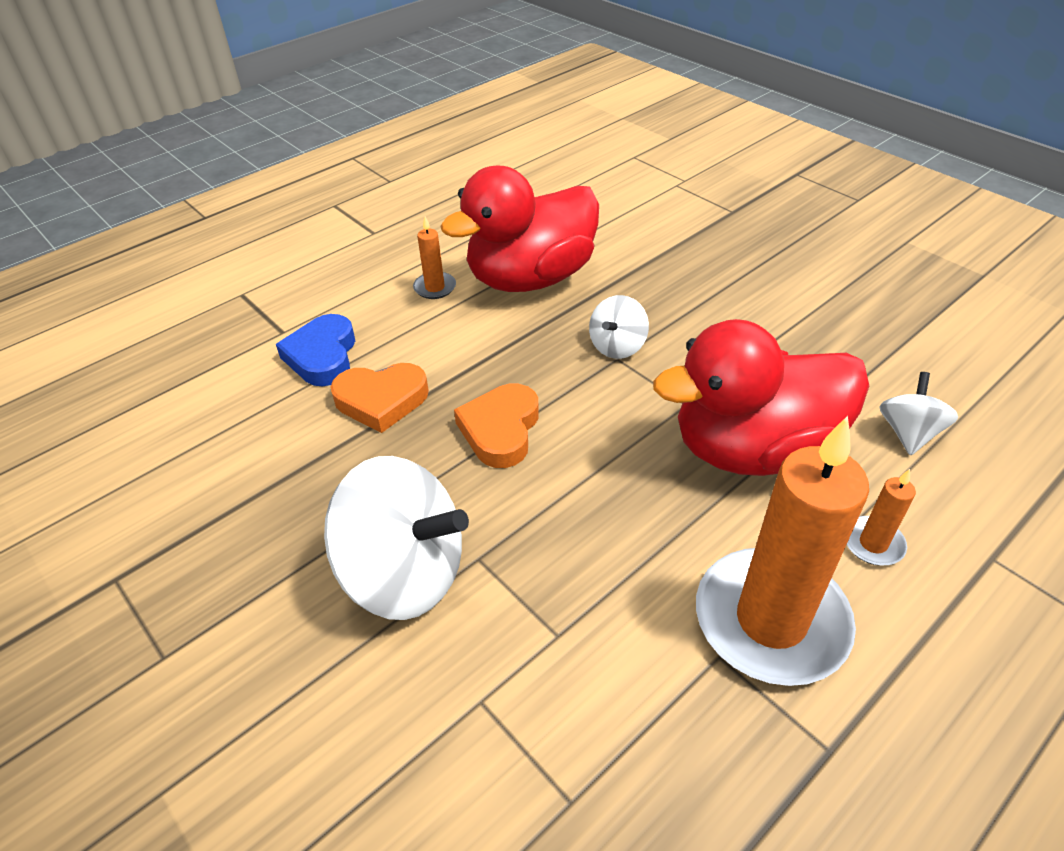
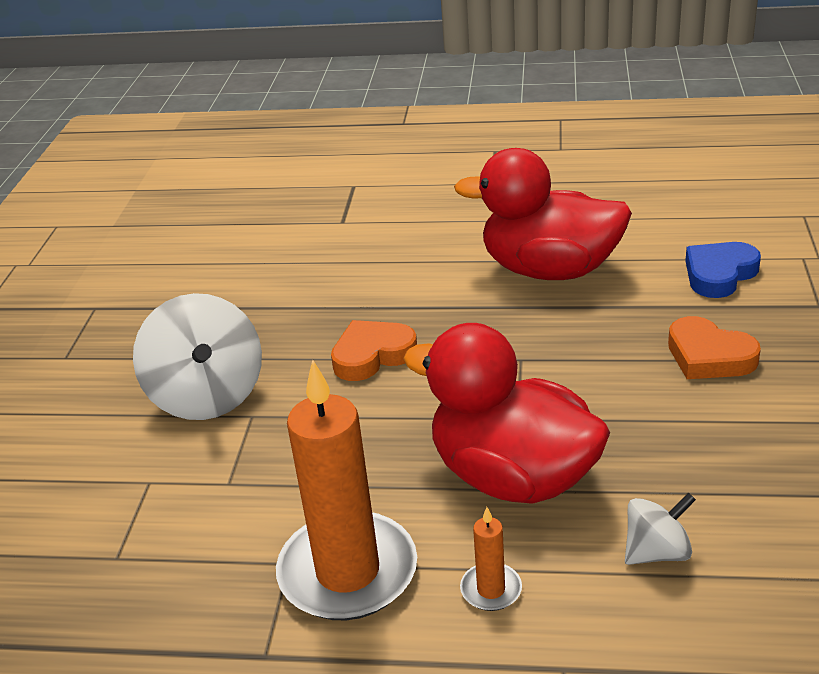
camera: 50 degrees right, 10 degrees down
blue heart [276,314,355,386] -> blue heart moved to [685,242,761,298]
orange heart [330,363,429,433] -> orange heart moved to [668,316,761,379]
orange candle [413,217,456,299] -> none
white spinning top [589,295,649,359] -> none

